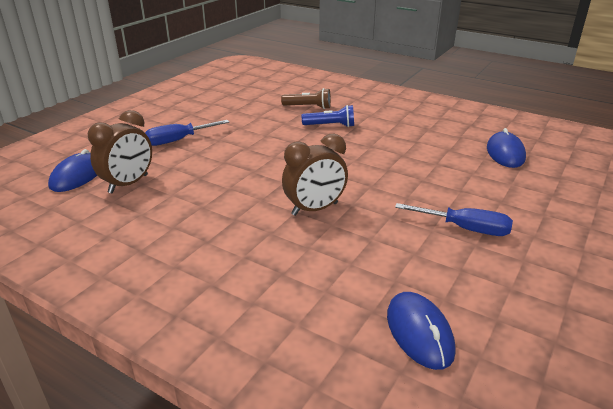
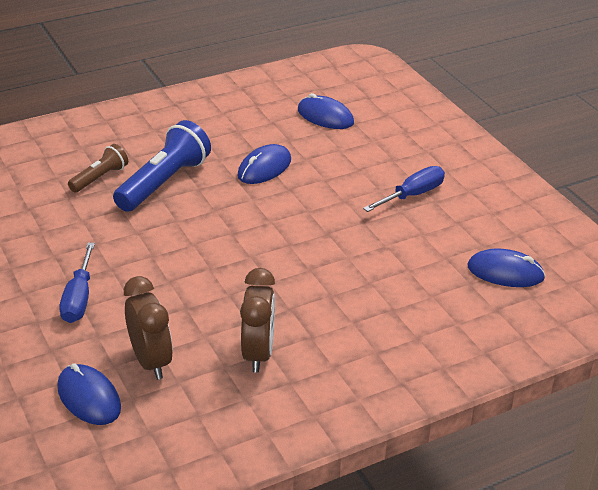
camera: 60 degrees left, 5 degrees up
brown clock [282,134,348,216] -> brown clock moved to [240,268,275,373]
blue flashlight [302,105,354,127] -> blue flashlight [113,120,211,212], size x1.77
none -> blue mouse [237,144,291,184]

